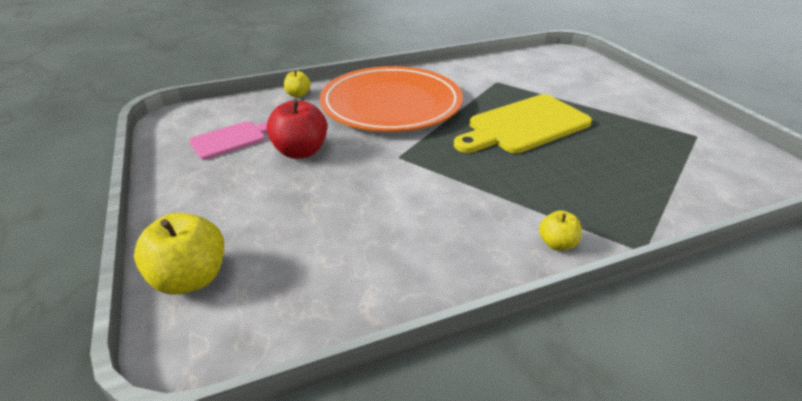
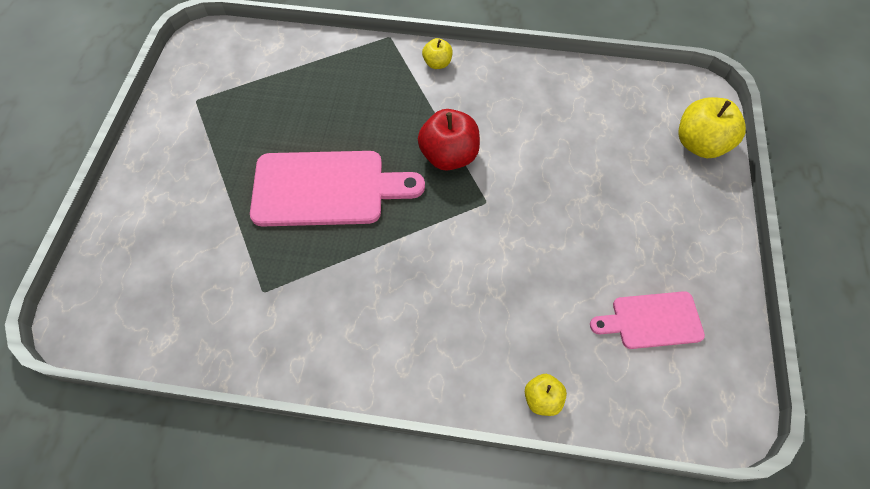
camera: 150 degrees left, 25 degrees up
red apple [267,99,327,159] -> red apple moved to [418,109,480,171]
orange plate [320,66,463,132] -> none
yellow cutting board [454,94,592,153] -> pink cutting board [250,151,425,226]

